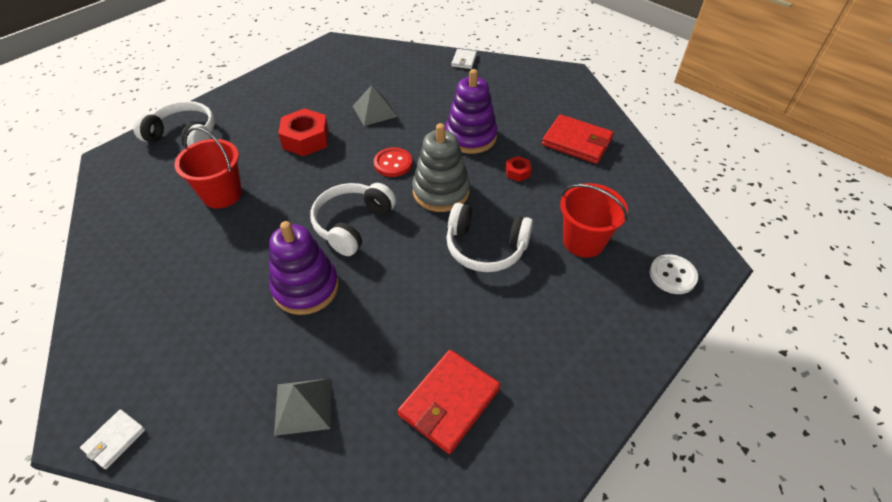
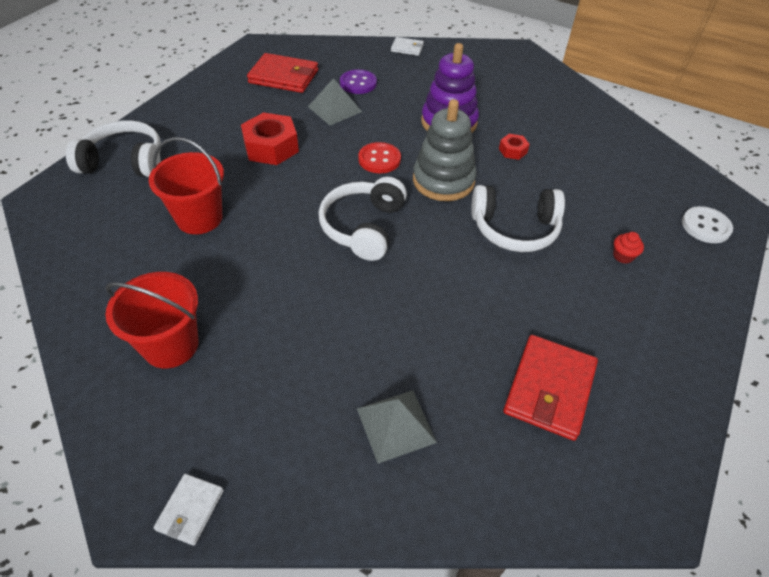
camera: 15 degrees left, 0 degrees up
purple stacking toy [269,221,339,315] -> none
white wallet [451,49,477,69] -> white wallet turned 75 degrees counterclockwise [391,37,424,56]
red wallet [542,114,614,164] -> red wallet moved to [247,53,318,93]
red bucket [560,183,628,258] -> red bucket moved to [105,272,198,368]
none -> purple button [340,69,377,94]
none -> red cupcake [613,232,644,264]

